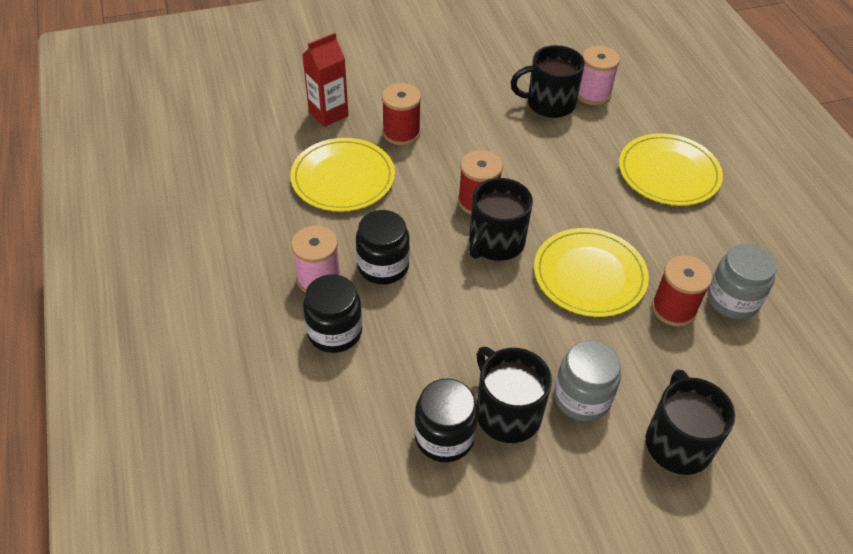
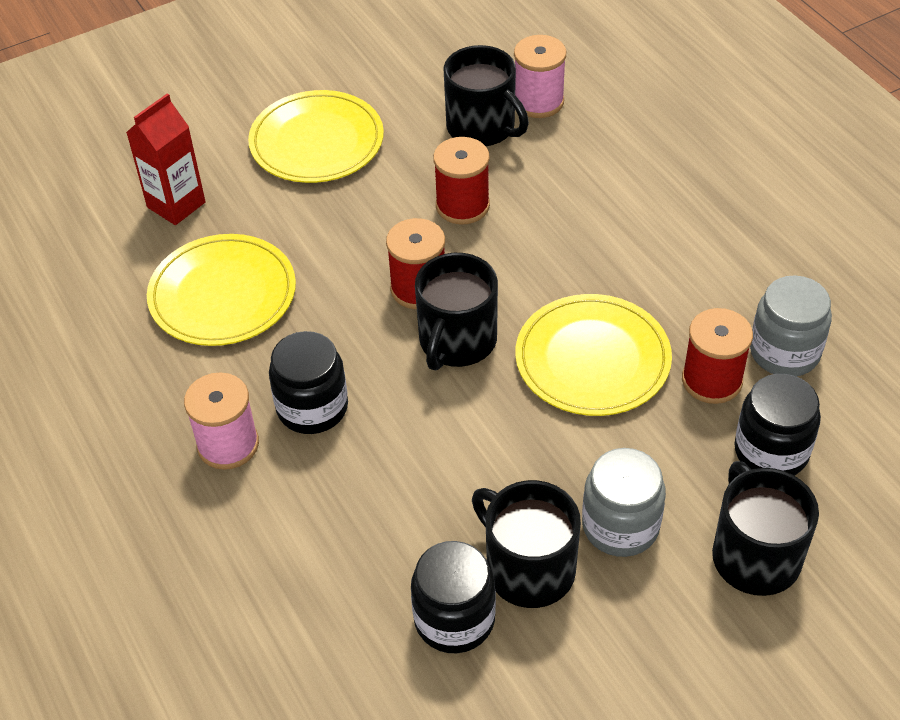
camera: 10 degrees left, 0 degrees up
black jar [303,275,362,353] -> black jar moved to [734,374,821,476]
red spool [382,83,421,145] -> red spool moved to [433,137,490,225]
black mug [511,45,585,118] -> black mug turned 120 degrees counterclockwise [444,45,529,146]
yellow plate [619,133,723,206] -> yellow plate moved to [248,90,384,183]

